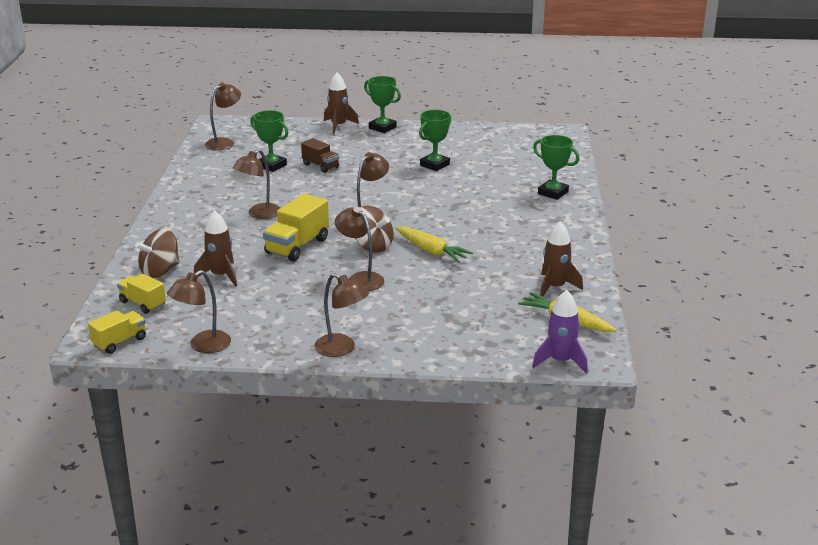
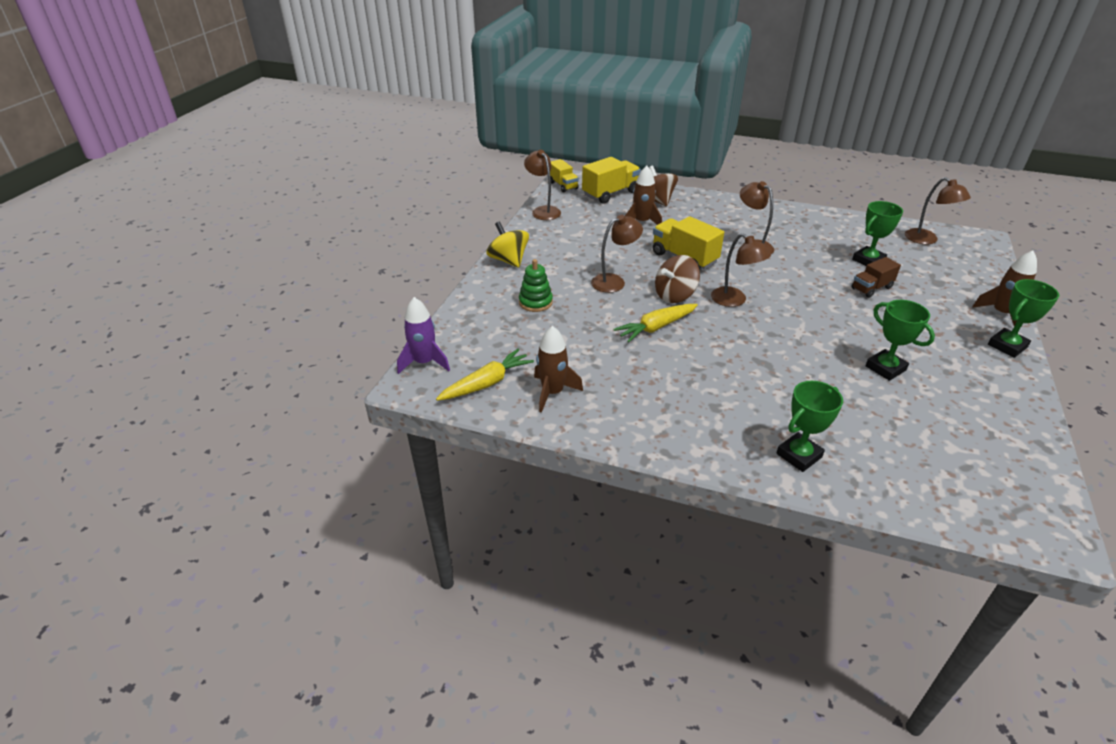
camera: 105 degrees right, 10 degrees up
yellow truck [117,274,166,314] -> yellow truck [582,157,641,204], size x1.59
brown lamp [314,273,369,357] -> yellow spinning top [486,221,529,268]
none -> green stacking toy [519,259,553,312]

